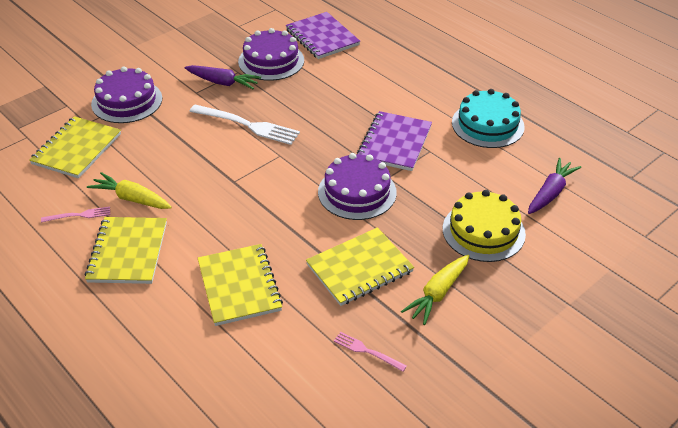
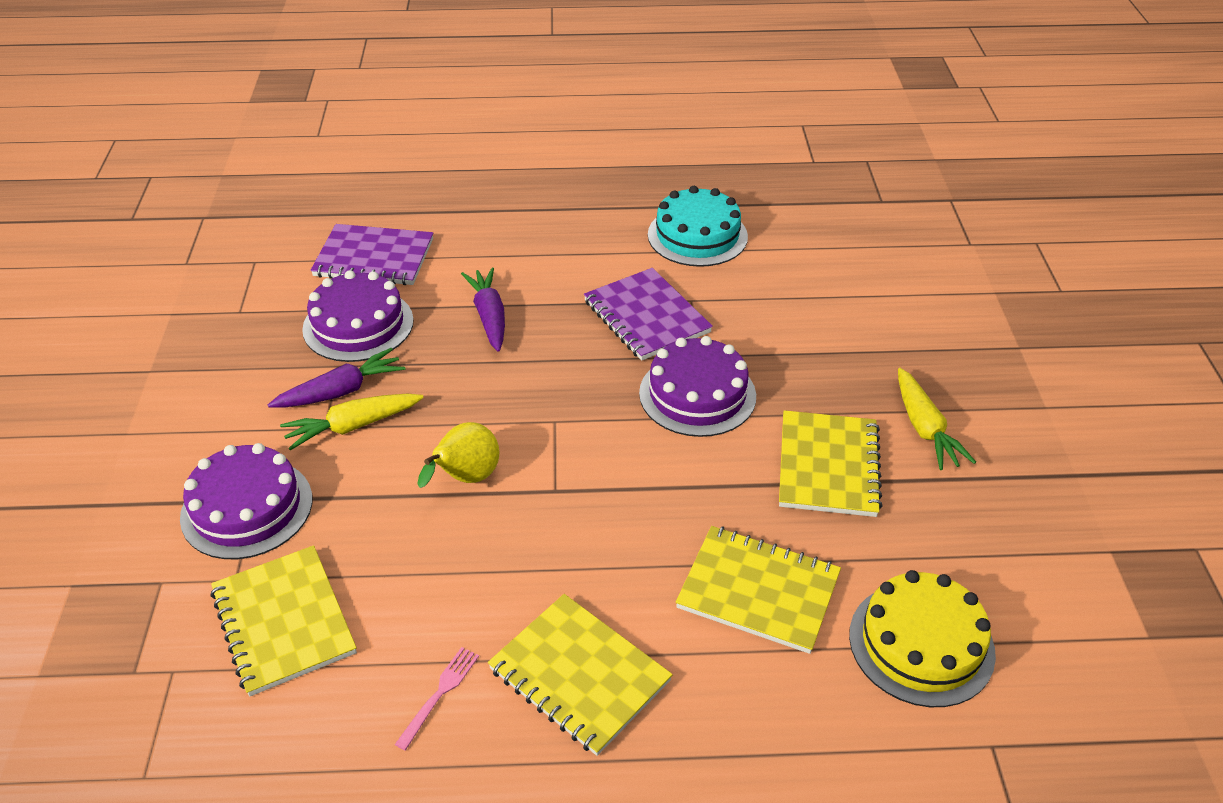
camera: 50 degrees left, 0 degrees up
yellow carrot [87,172,172,209] -> yellow carrot moved to [280,394,424,451]
white fork [189,104,300,145] -> none
pink fork [334,332,407,372] -> none
yellow cake [443,190,526,262] -> yellow cake moved to [849,570,996,707]
purple carrot [528,158,581,214] -> purple carrot moved to [461,267,505,352]
none -> yellow pear [417,422,499,488]

